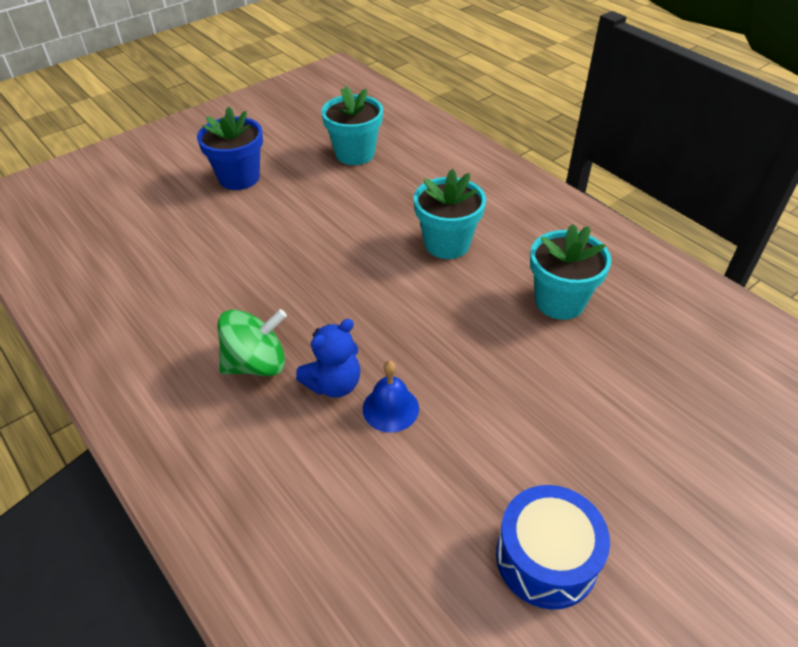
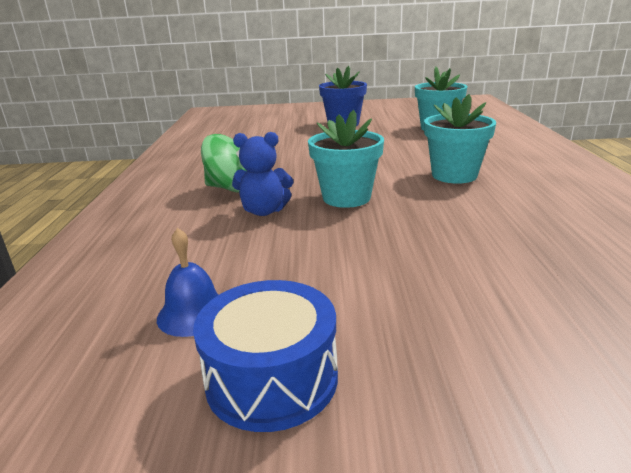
camera: 40 degrees right, 20 degrees down
blue bell [363,361,419,433] -> blue bell moved to [157,228,219,337]
turquoise flower pot [530,224,612,320] -> turquoise flower pot moved to [308,110,384,208]

